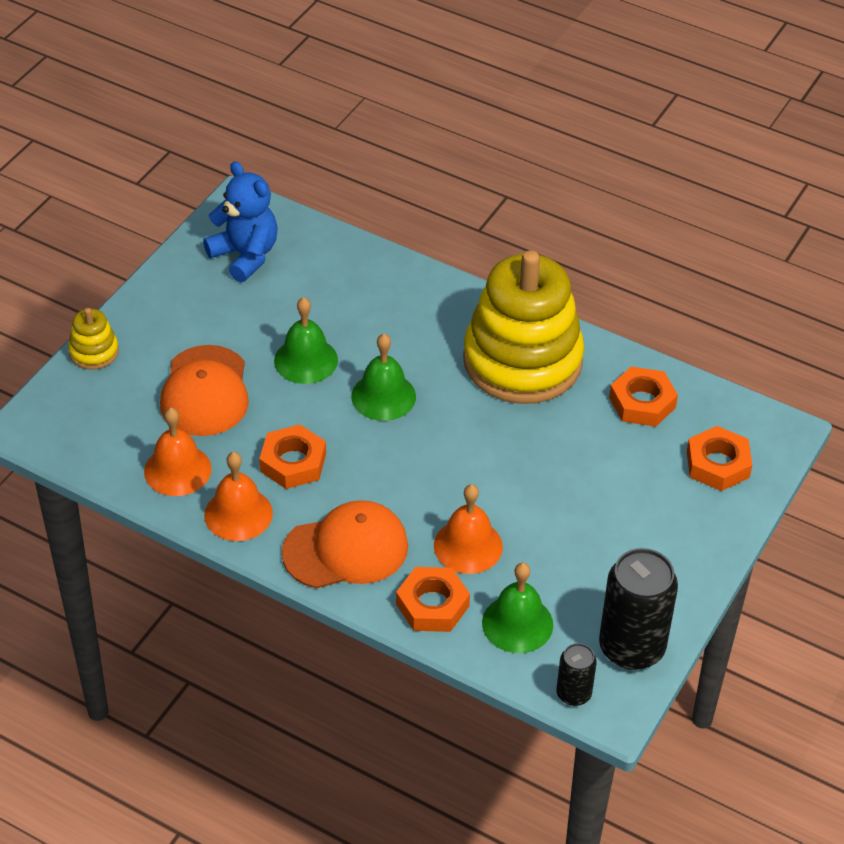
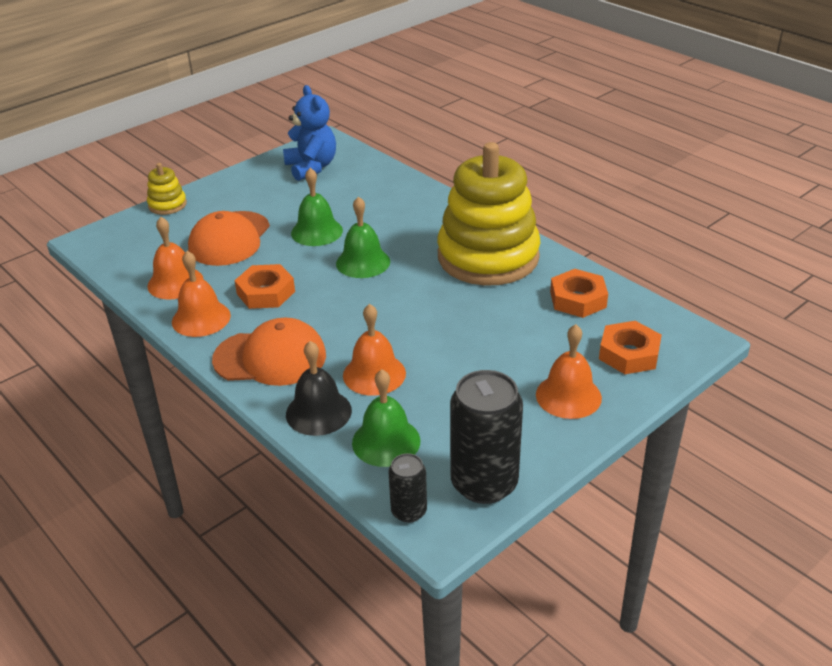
camera: 20 degrees right, 10 degrees down
orange nut [396,567,470,632] -> black bell [286,341,352,436]
none -> orange bell [536,324,602,419]

